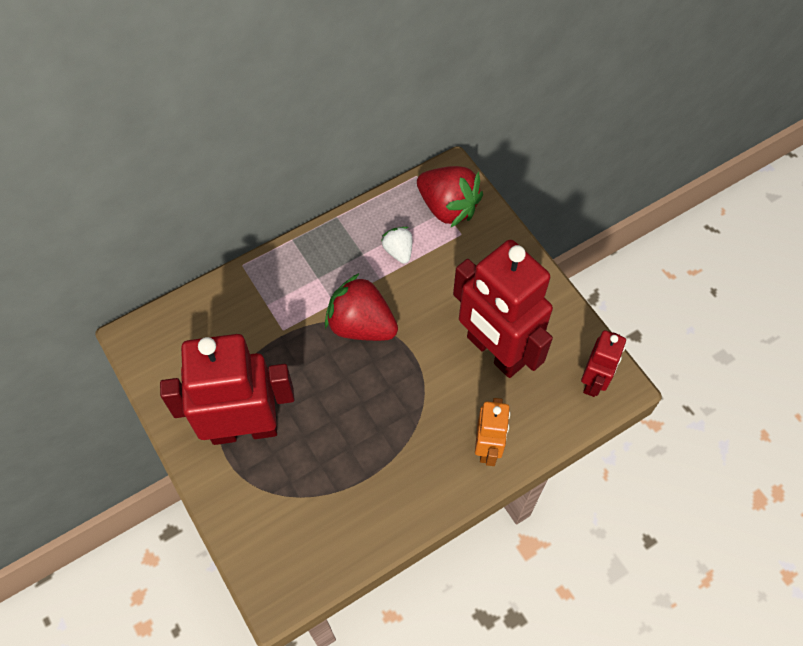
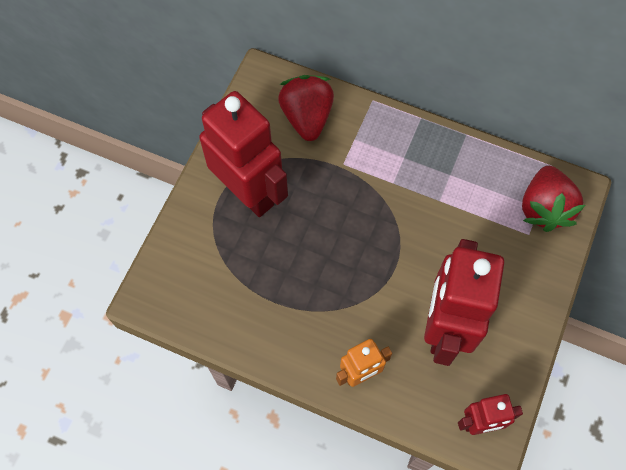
camera: 55 degrees right, 5 degrees up
red strawberry [325,273,398,341] -> red strawberry moved to [278,75,334,141]
white strawberry [381,227,412,264] -> none

